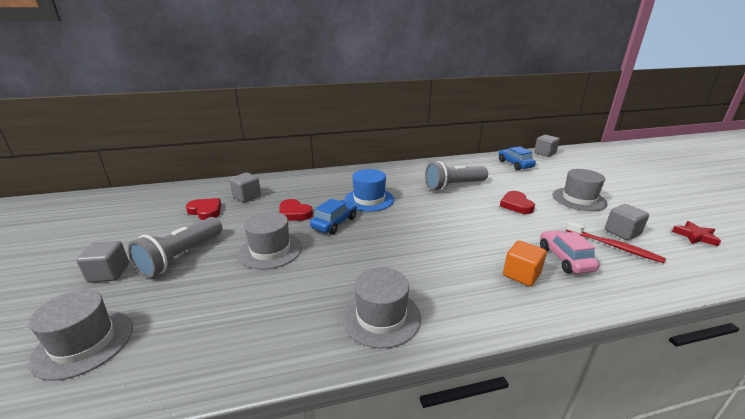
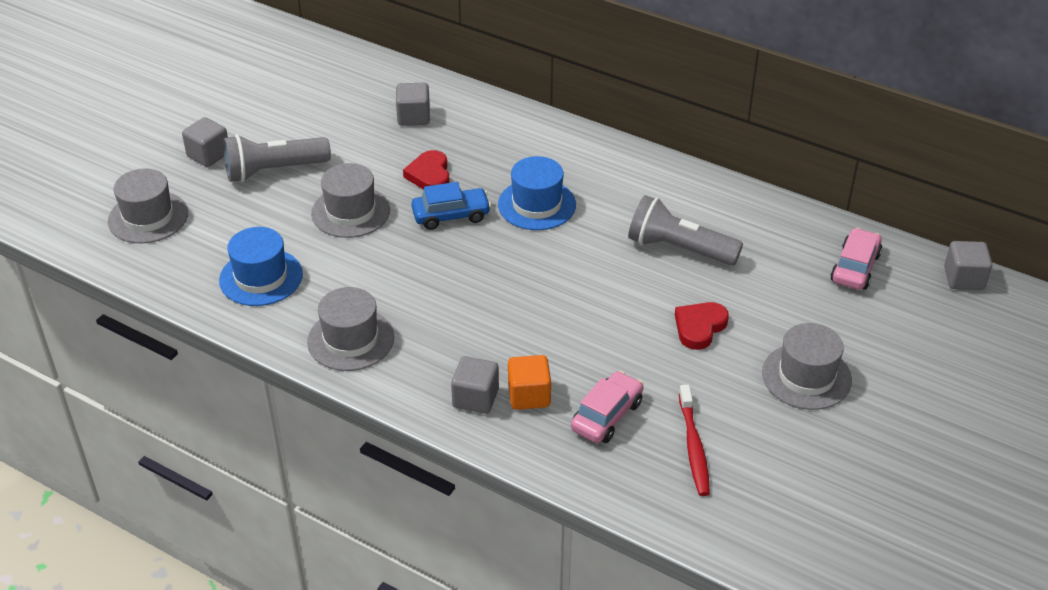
camera: 45 degrees right, 15 degrees up
red heart [186,198,221,220] -> none
blue car [498,146,536,170] -> pink car [831,228,882,290]
grey cube [605,204,649,240] -> grey cube moved to [451,356,499,414]
red star [672,221,721,246] -> none
none -> blue hat [219,227,303,306]

